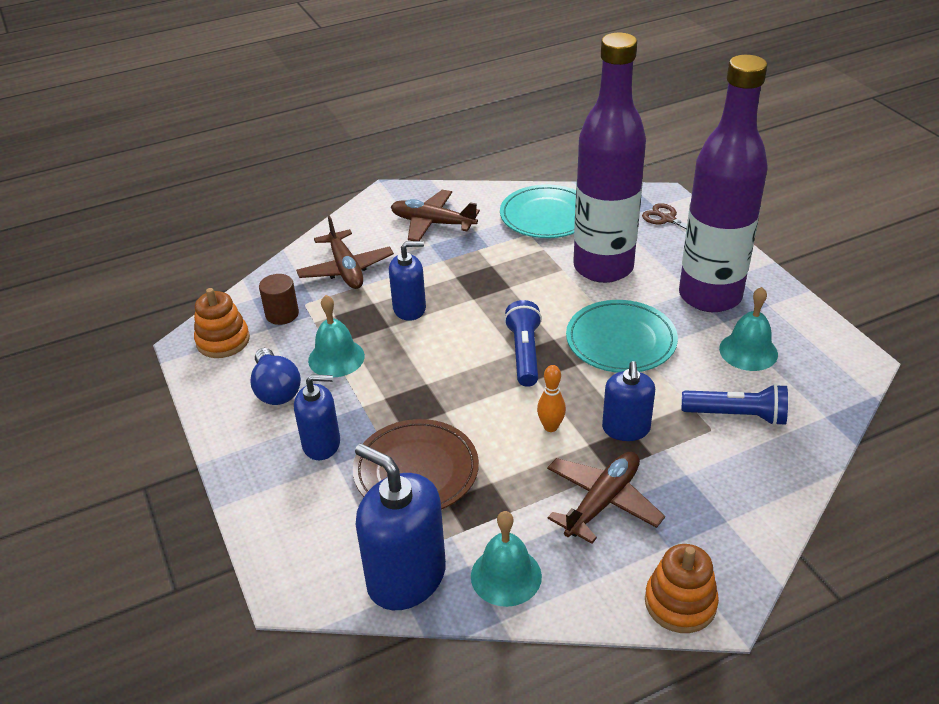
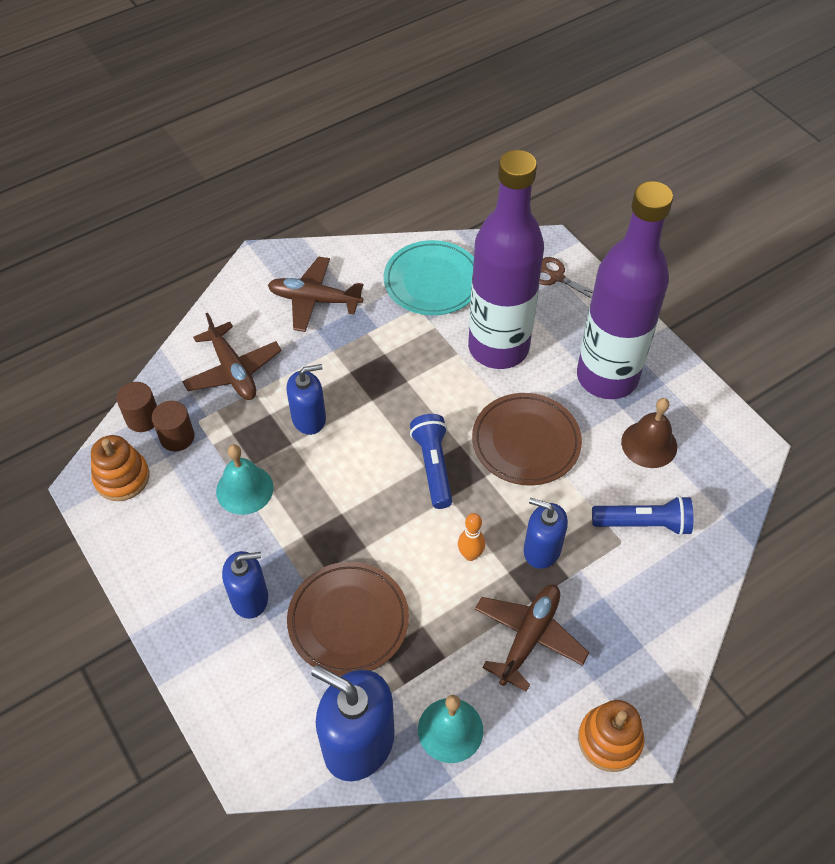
camera: 10 degrees left, 15 degrees up
blue light bulb [250,348,301,405] -> none
turquoise plate [566,300,678,373] -> brown plate [472,393,582,485]
blue soap dispenser [602,361,655,441] -> blue soap dispenser turned 120 degrees clockwise [524,498,568,569]
turquoise bell [719,287,778,371] -> brown bell [621,398,677,468]
none -> brown cylinder [117,382,157,432]

